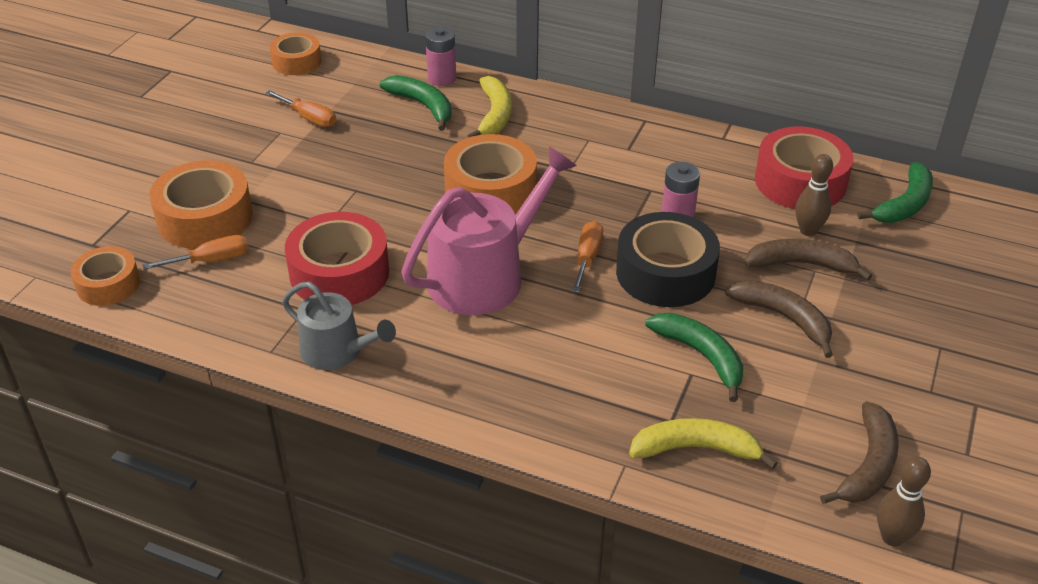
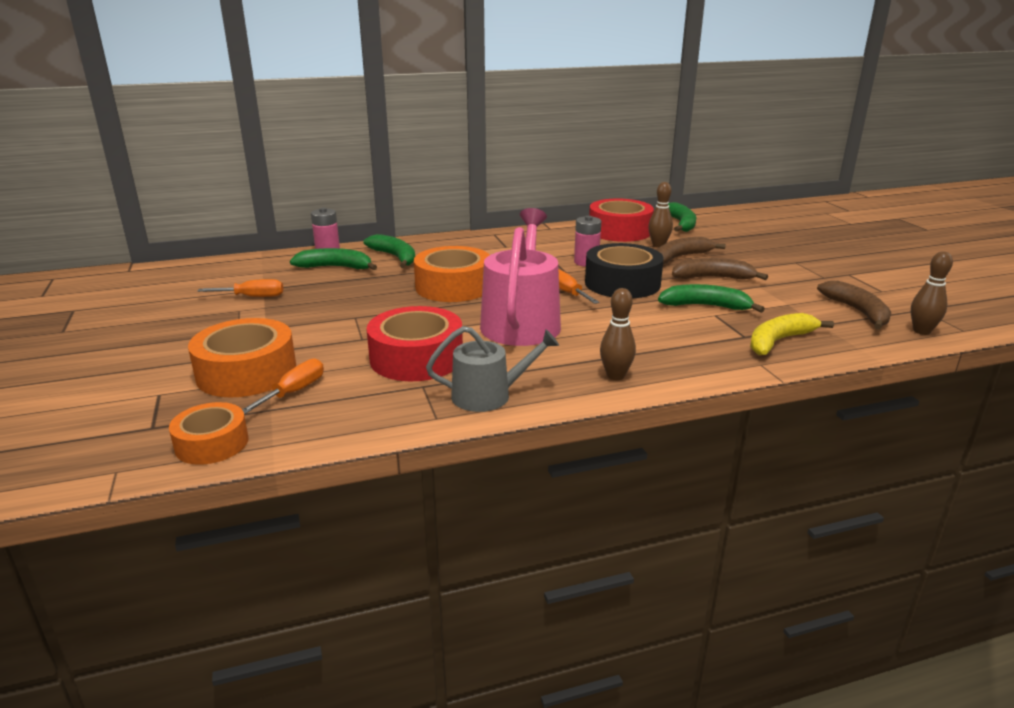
camera: 40 degrees left, 15 degrees down
orange tape [270,32,322,75] -> none
yellow banana [468,76,512,138] -> green banana [363,234,415,268]
none -> brown bowling pin [600,288,636,380]

